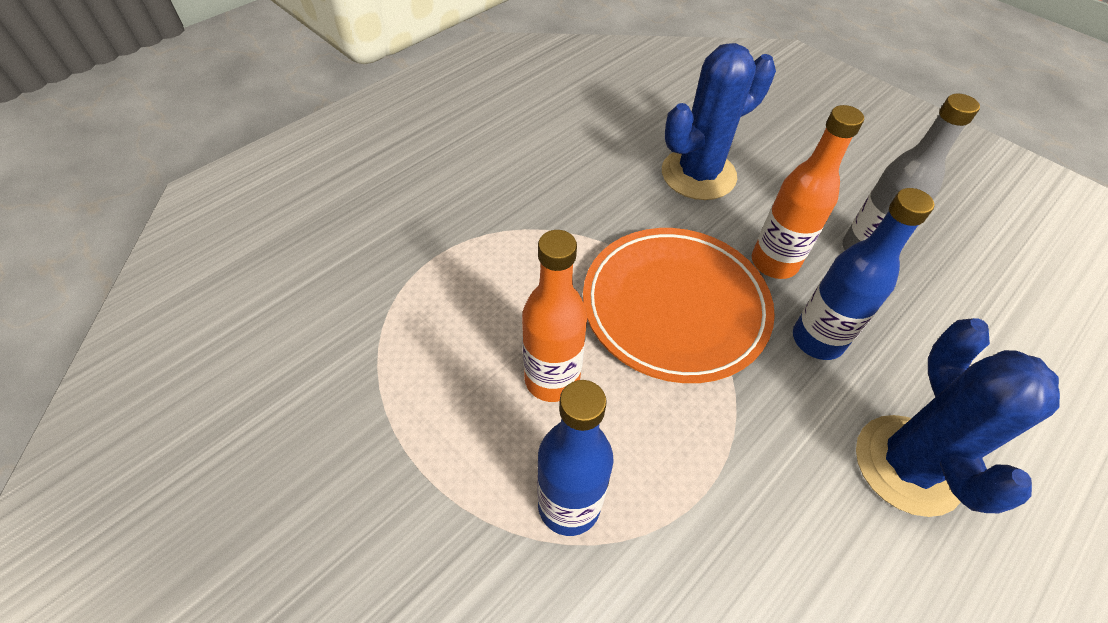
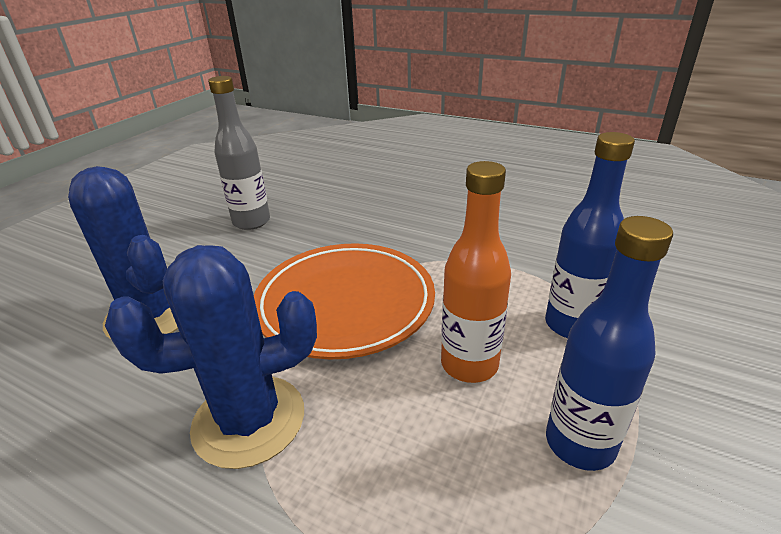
camera: 105 degrees left, 20 degrees down
orange bottle [752,105,864,279] -> none
blue bottle [793,188,934,360] -> blue bottle moved to [546,216,673,471]
blue cactus [856,318,1060,517] -> blue cactus moved to [105,245,317,469]

